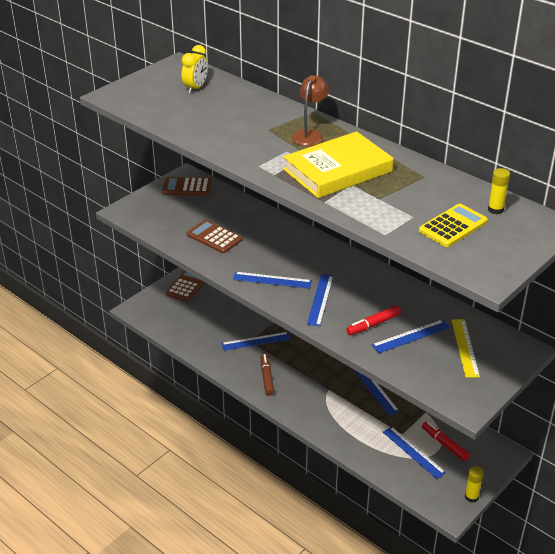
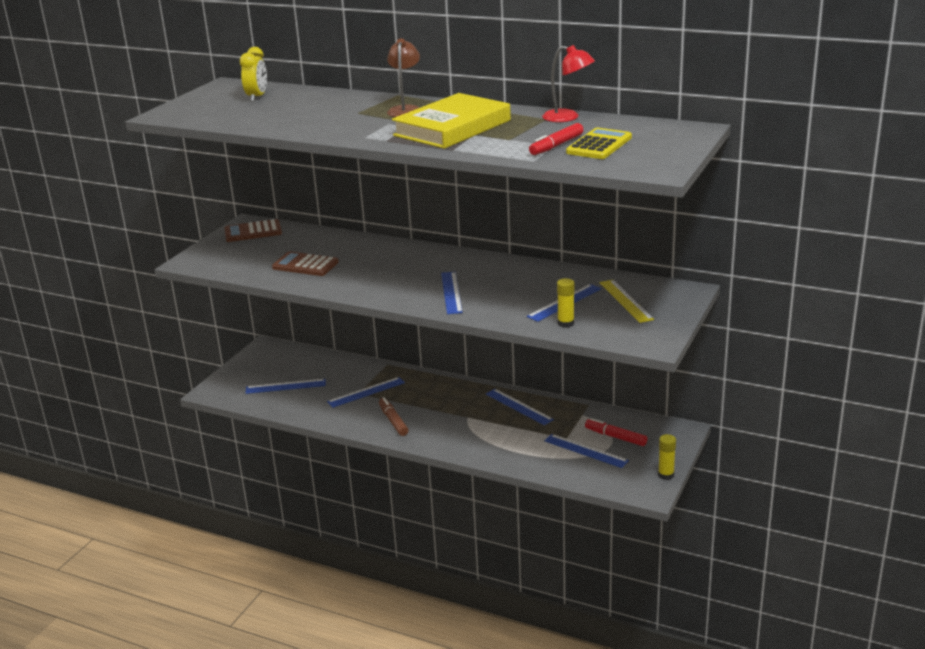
camera: 15 degrees left, 10 degrees down
brown calculator [166,270,204,302] -> none
blue ruler [233,272,312,289] -> blue ruler moved to [246,379,326,394]
red marker [346,305,401,335] -> red marker moved to [529,123,583,155]
yellow glue stick [488,168,510,214] -> yellow glue stick moved to [557,278,575,328]
none -> red lamp [542,45,595,122]

